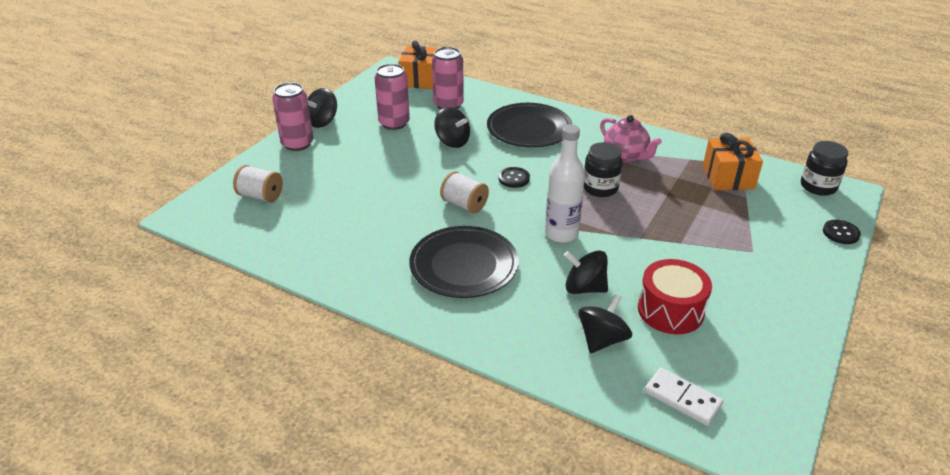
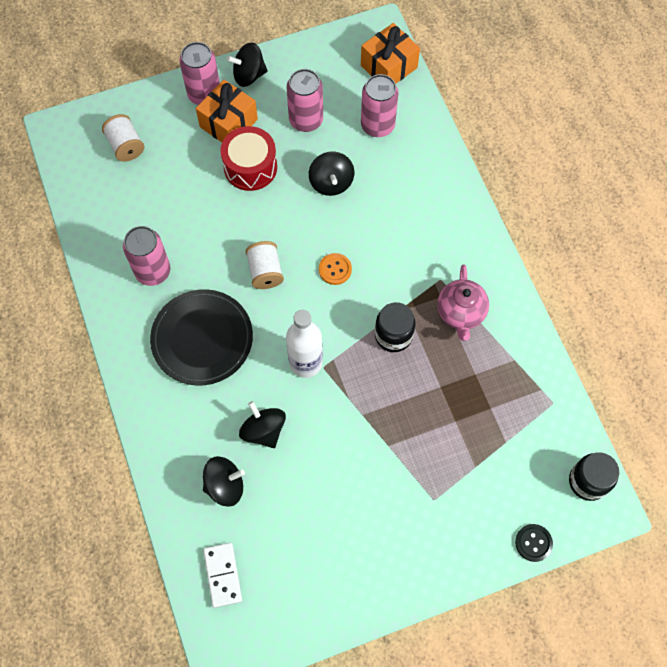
camera: 40 degrees right, 30 degrees up
black plate [487,103,573,148] -> none
black button [499,167,530,188] -> orange button [319,253,352,285]
red drum [638,259,712,334] -> red drum moved to [220,126,277,191]
orange gift [703,133,763,190] -> orange gift moved to [196,80,258,142]
none -> pink can [123,226,170,286]

